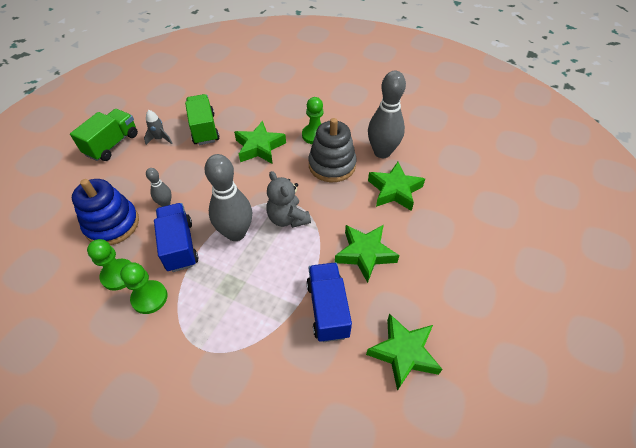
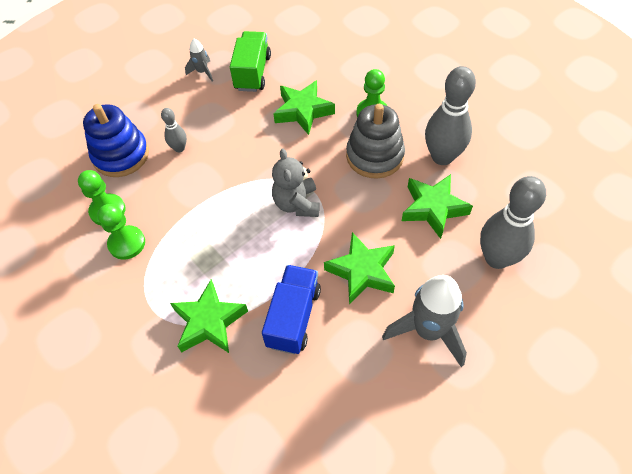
camera: 25 degrees right, 5 degrees up
green truck [70,109,138,161] -> none
blue truck [154,203,198,272] -> none
grey bowling pin [204,154,252,241] -> grey bowling pin moved to [480,176,546,269]
green star [366,313,443,391] -> green star moved to [170,279,248,353]
none -> grey rocket [382,275,467,367]

